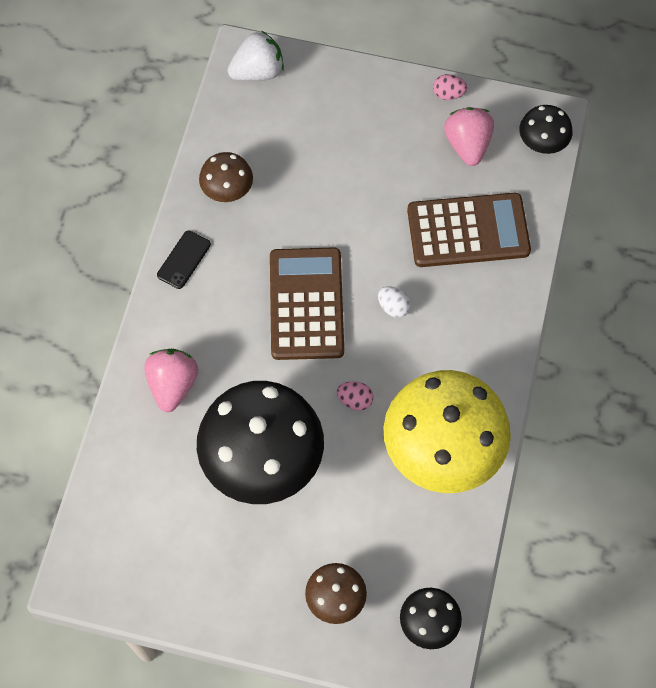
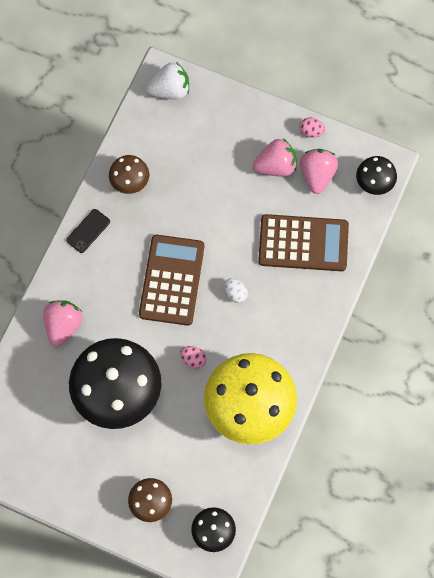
camera: 10 degrees right, 5 degrees up
none -> pink strawberry [252,139,297,176]

